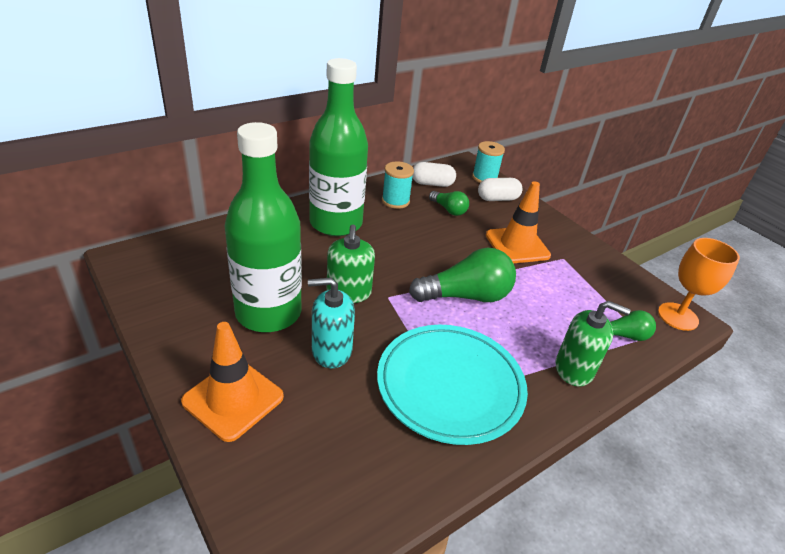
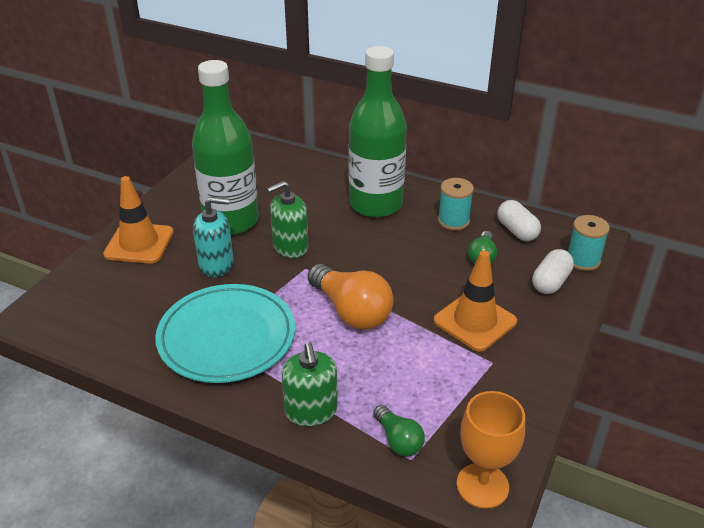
camera: 65 degrees right, 0 degrees up
turquoise soap dispenser [308,278,355,368] -> turquoise soap dispenser turned 120 degrees clockwise [193,197,234,277]
green light bulb [409,247,516,302] -> orange light bulb [307,264,394,330]
white capsule [478,178,523,201] -> white capsule turned 75 degrees clockwise [532,249,574,294]

